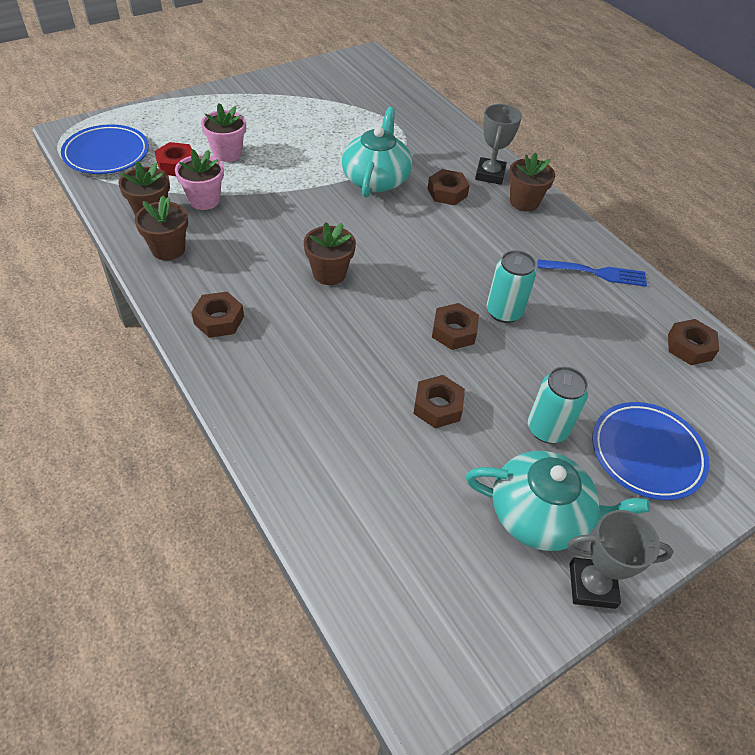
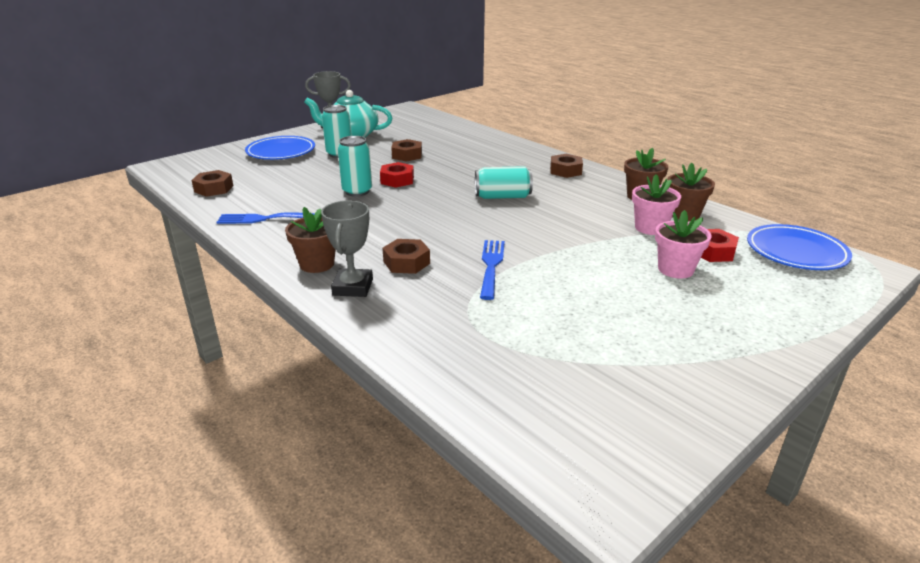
camera: 175 degrees right, 20 degrees down
brown flower pot [304,222,356,285] -> turquoise can [475,166,533,199]
turquoise teapot [342,107,412,198] -> blue fork [480,240,505,300]
brown nut [432,303,479,350] -> red nut [380,162,414,188]

